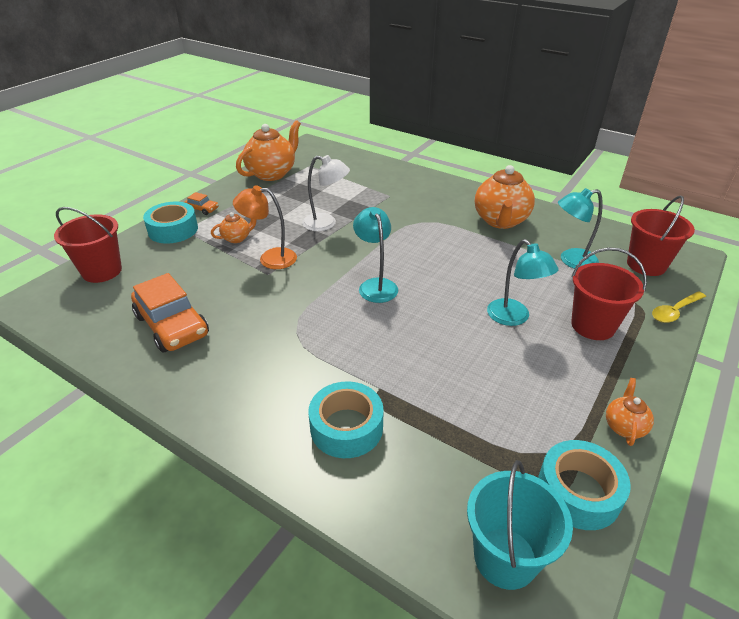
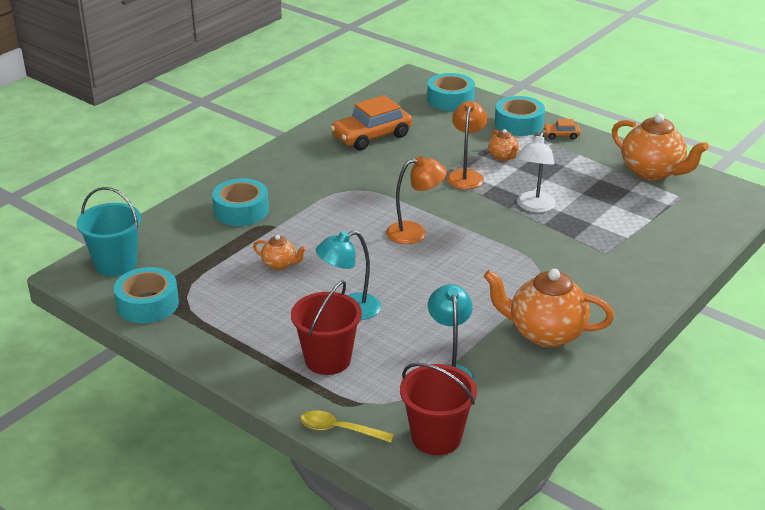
camera: 95 degrees right, 5 degrees down
red bucket [54,207,122,283] -> turquoise tape [427,73,475,111]
orange car [184,192,219,215] -> orange car turned 60 degrees clockwise [543,119,581,140]
turquoise lamp [353,207,398,303] -> orange lamp [386,156,447,244]
orange teapot [606,378,654,446] -> orange teapot moved to [253,235,306,270]
yellow spoon [652,291,706,323] -> yellow spoon turned 45 degrees counterclockwise [300,410,394,442]

